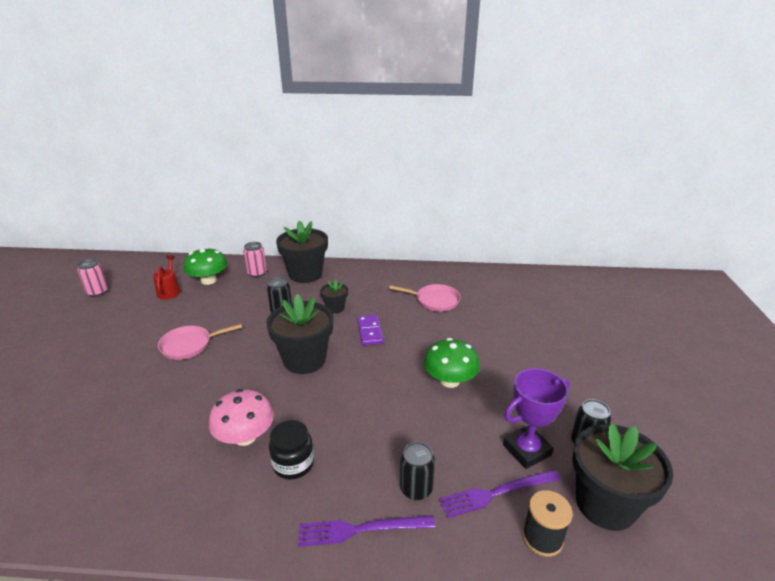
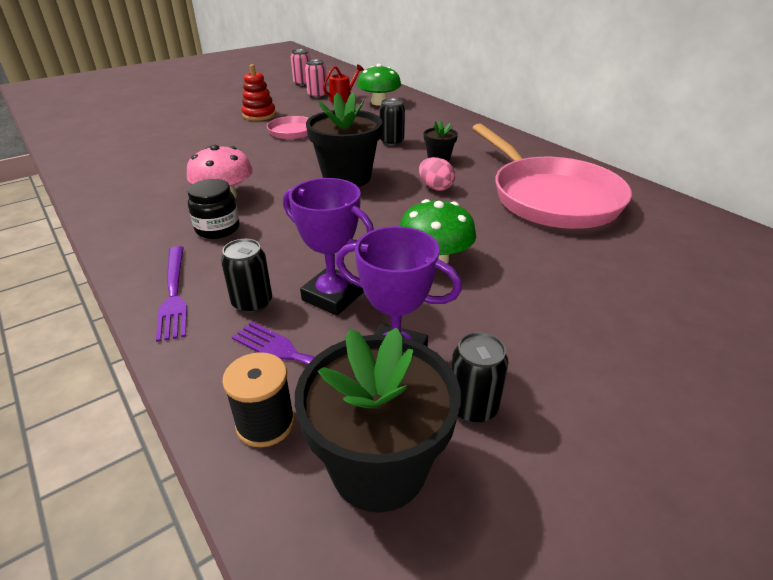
camera: 50 degrees right, 5 degrees up
pink can [243,242,267,277] -> pink can moved to [305,59,327,99]
black flower pot [276,220,328,283] -> none
purple fork [298,515,435,547] -> purple fork turned 150 degrees counterclockwise [156,246,187,342]
purple domino [357,315,384,345] -> pink egg [419,157,455,191]
pink pan [389,284,461,312] -> pink pan [472,123,632,229], size x2.06
none -> red stacking toy [242,64,276,121]
none -> purple trophy [283,178,374,316]

